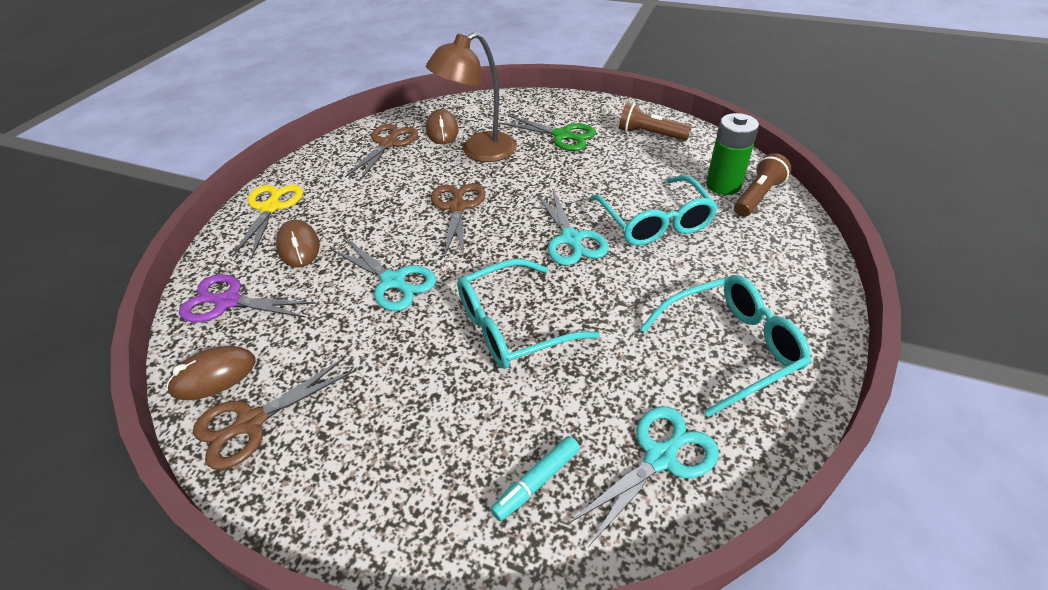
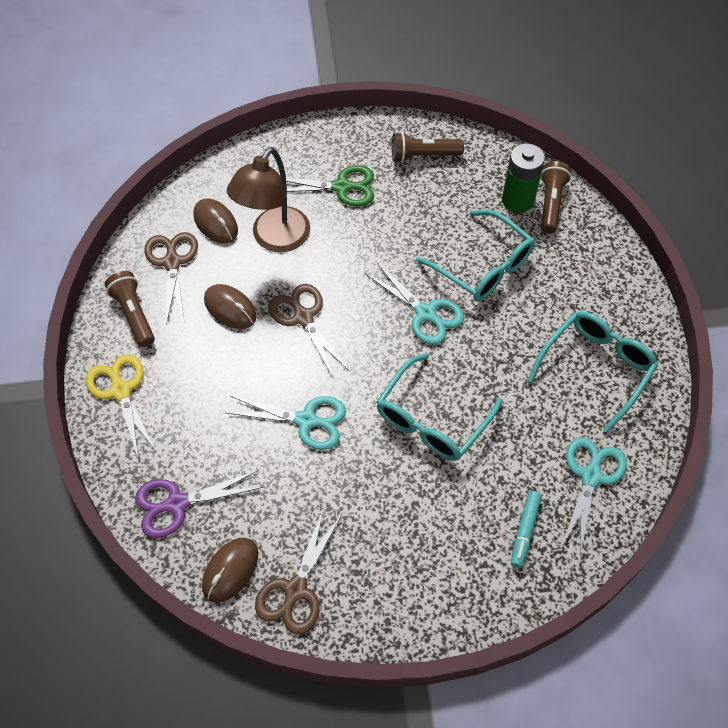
camera: 30 degrees left, 15 degrees up
brown mouse [276,219,320,268] -> brown mouse moved to [204,284,257,329]
none -> brown flashlight [105,271,155,347]

